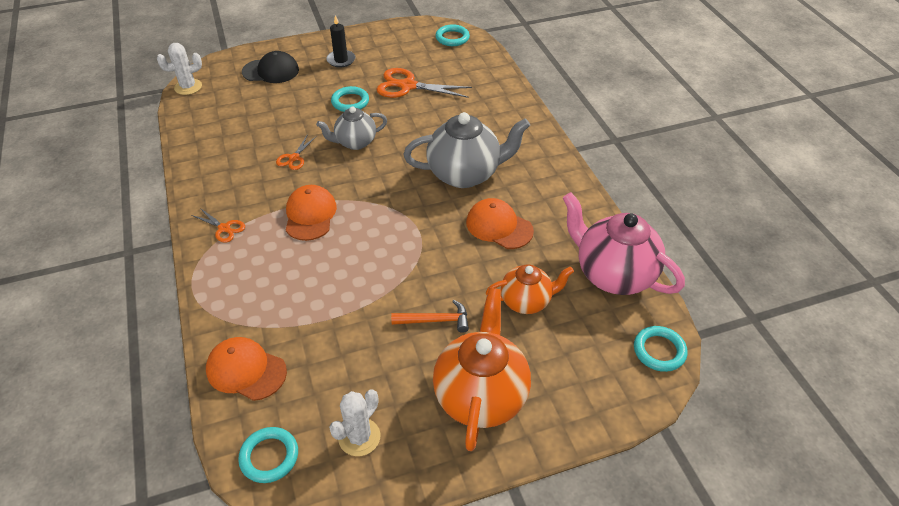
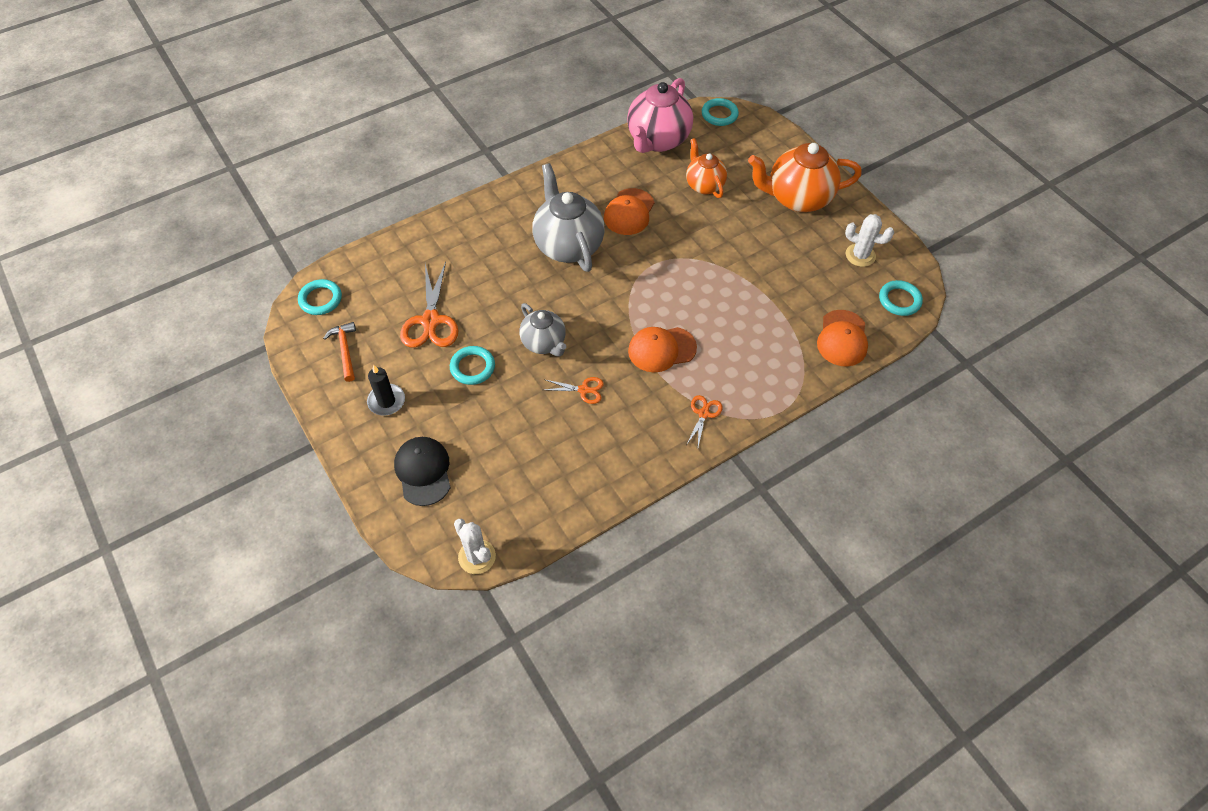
camera: 105 degrees left, 10 degrees up
orange hammer [391,300,469,333] -> orange hammer moved to [323,322,356,382]

